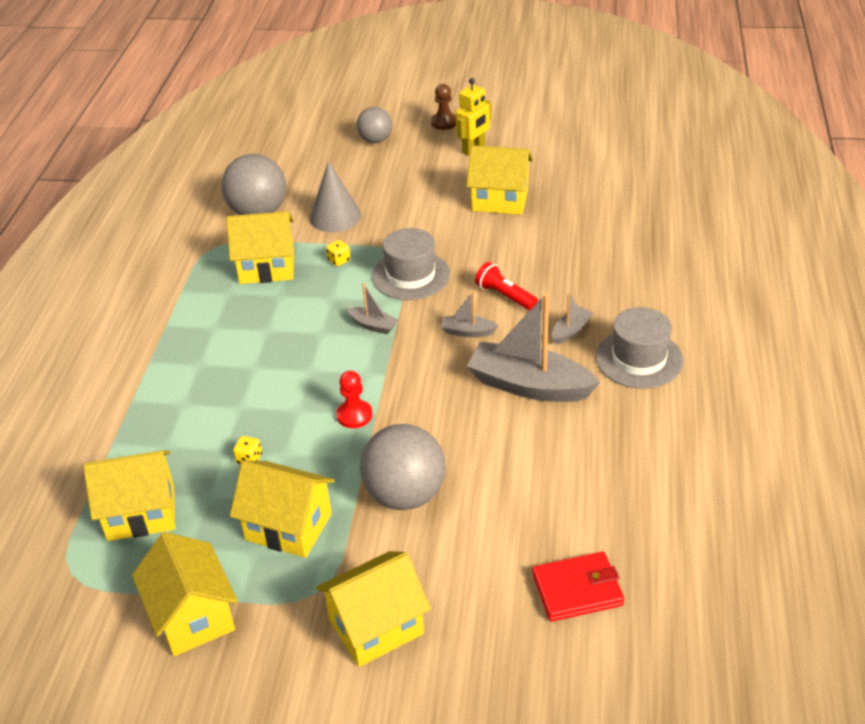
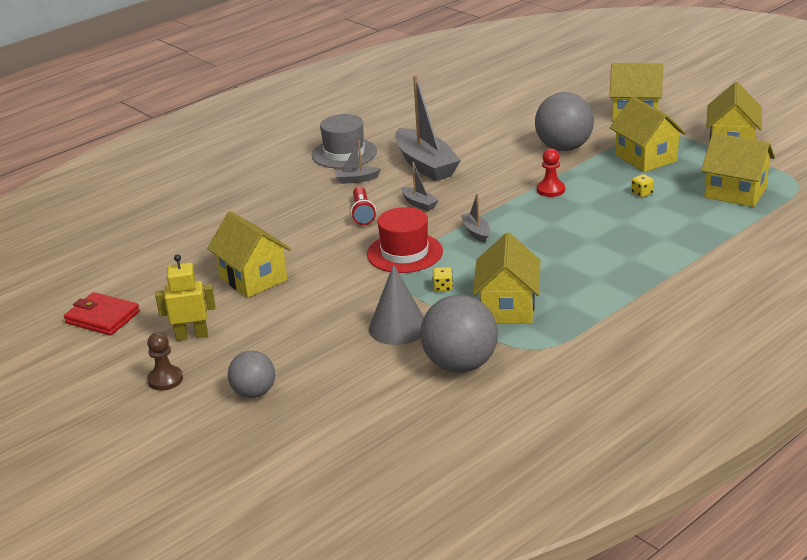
camera: 140 degrees left, 10 degrees down
yellow house [226,211,294,284] -> yellow house turned 60 degrees clockwise [473,232,540,324]
grey hat [372,228,450,300] -> red hat [367,207,443,273]
red wallet [532,552,624,622] -> red wallet moved to [64,292,140,336]

